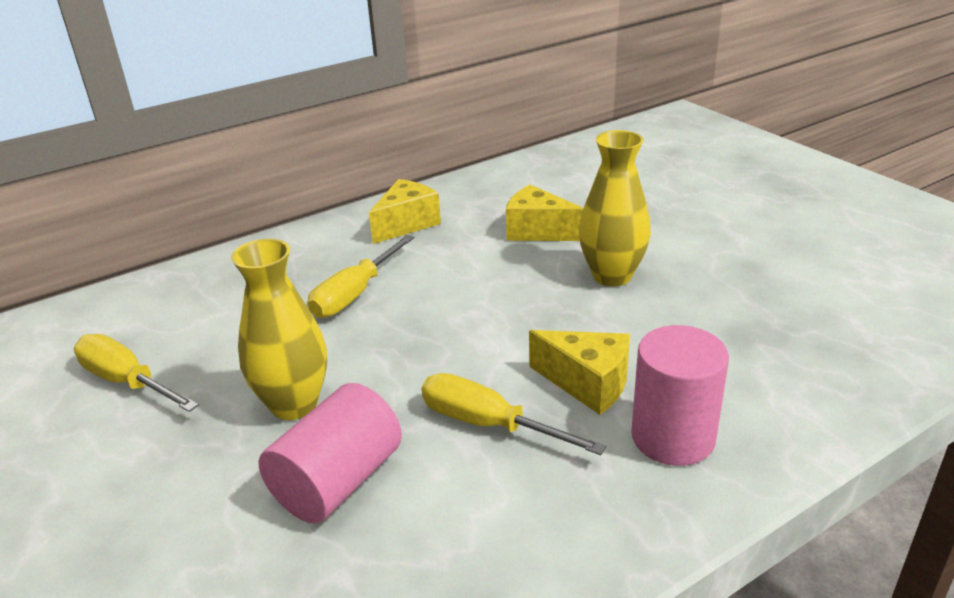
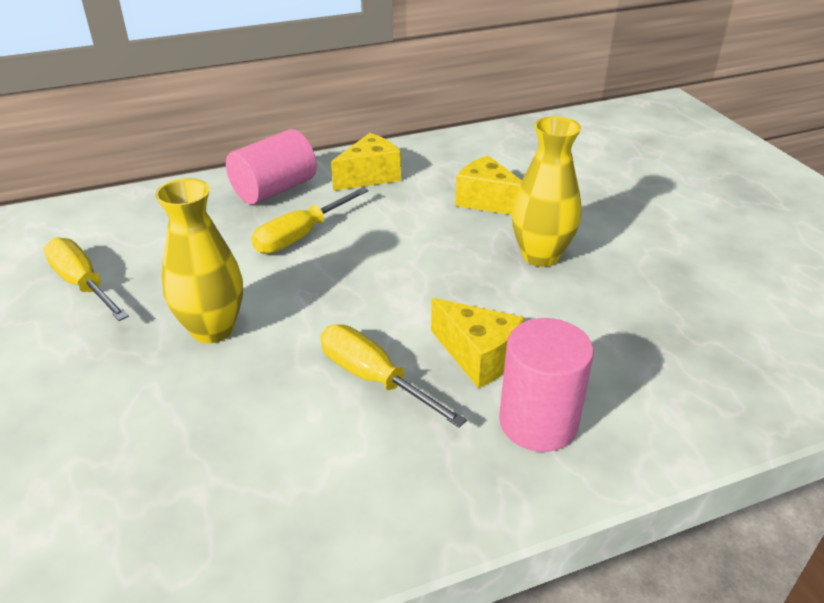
camera: 10 degrees right, 5 degrees up
pink cylinder [258,383,402,523] -> pink cylinder moved to [226,129,317,205]

